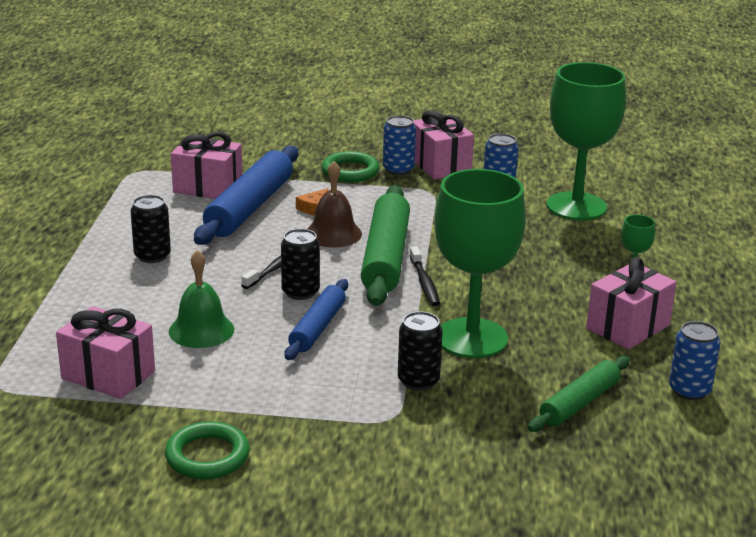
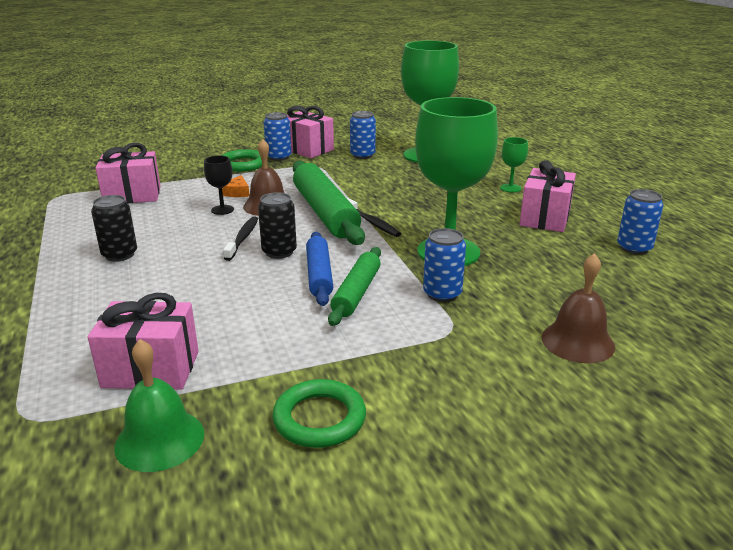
camera: 25 degrees left, 0 degrees up
green bell [169,250,234,348] -> green bell moved to [114,339,204,472]
blue rolling pin [194,146,298,245] -> none
black can [398,311,443,391] -> blue can [423,228,466,302]
green rolling pin [528,356,630,432] -> green rolling pin moved to [328,247,381,326]
none -> black goblet [204,156,234,215]
none -> brown bell [542,253,615,363]

